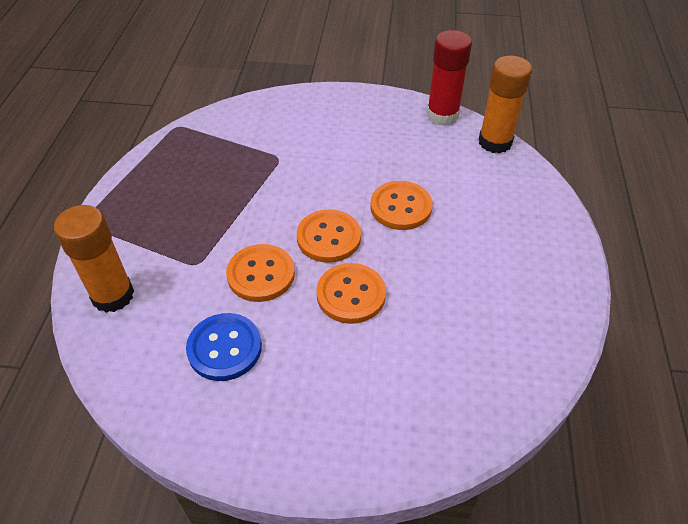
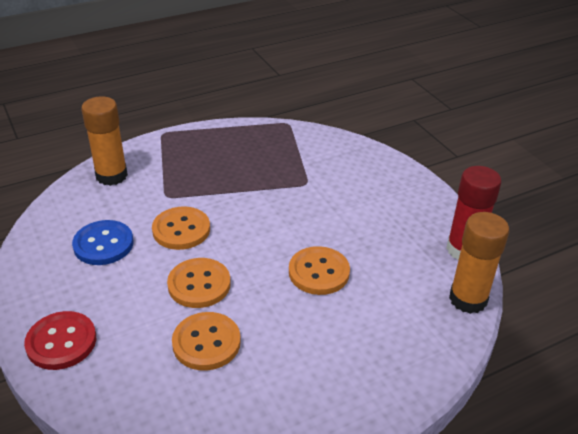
camera: 55 degrees right, 10 degrees down
orange button [297,209,361,263] -> orange button moved to [172,312,241,371]
none -> red button [24,311,96,370]

